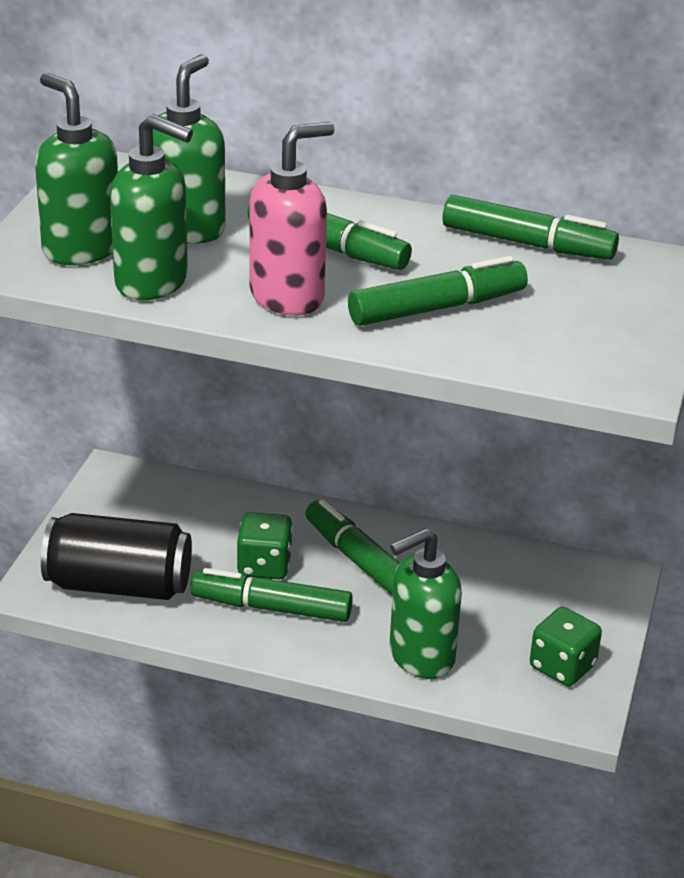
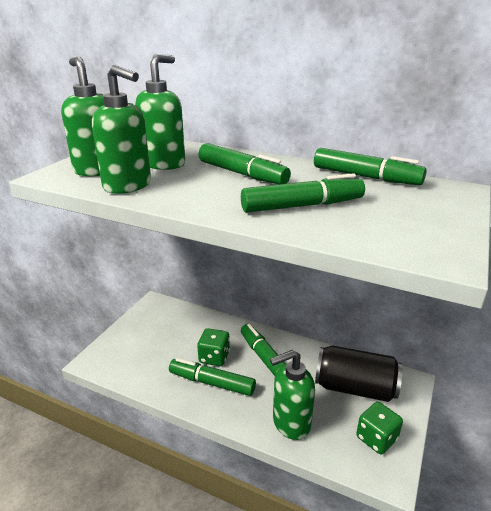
camera: 10 degrees right, 5 degrees down
black can [41,513,192,600] -> black can moved to [315,345,402,402]
pink soap dispenser [250,122,334,316] -> none

